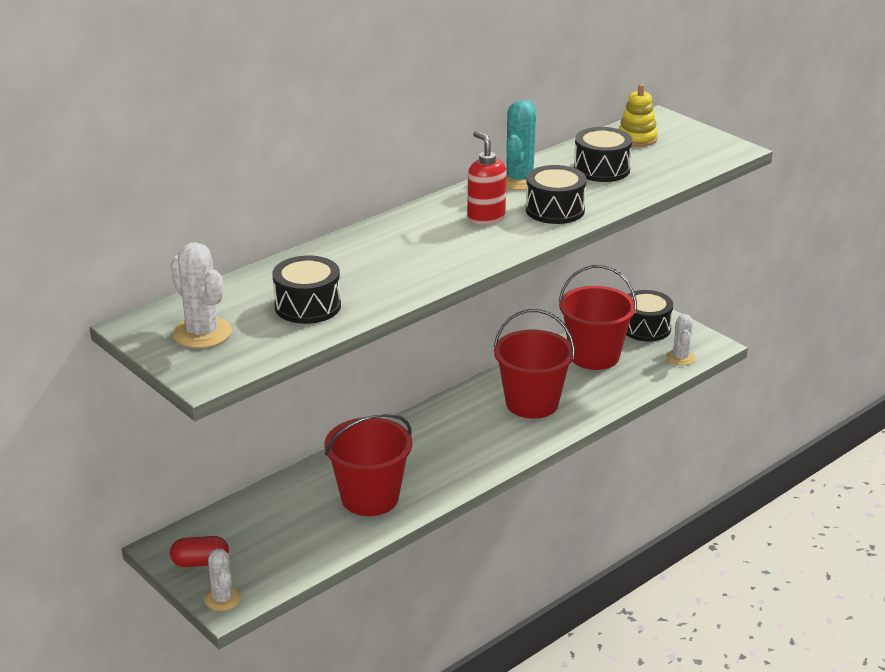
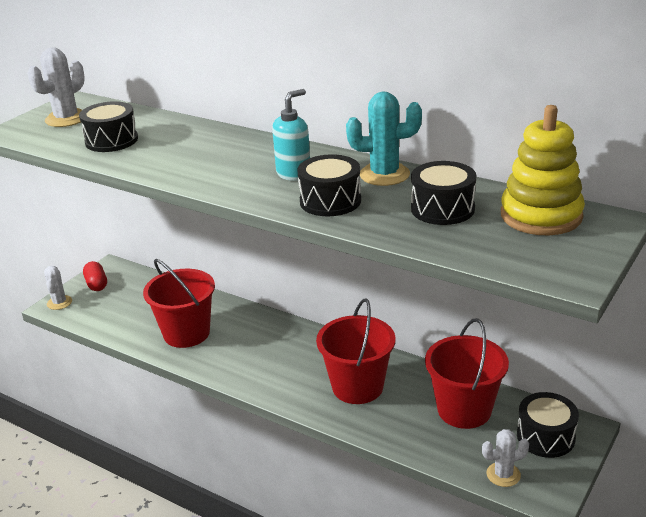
camera: 75 degrees right, 0 degrees up
white cactus [205,549,241,611] -> white cactus turned 60 degrees counterclockwise [44,266,72,310]
red soap dispenser [467,131,506,225] -> turquoise soap dispenser [272,89,310,181]
yellow stacking toy [618,84,658,147] -> yellow stacking toy [501,105,585,235], size x1.68

